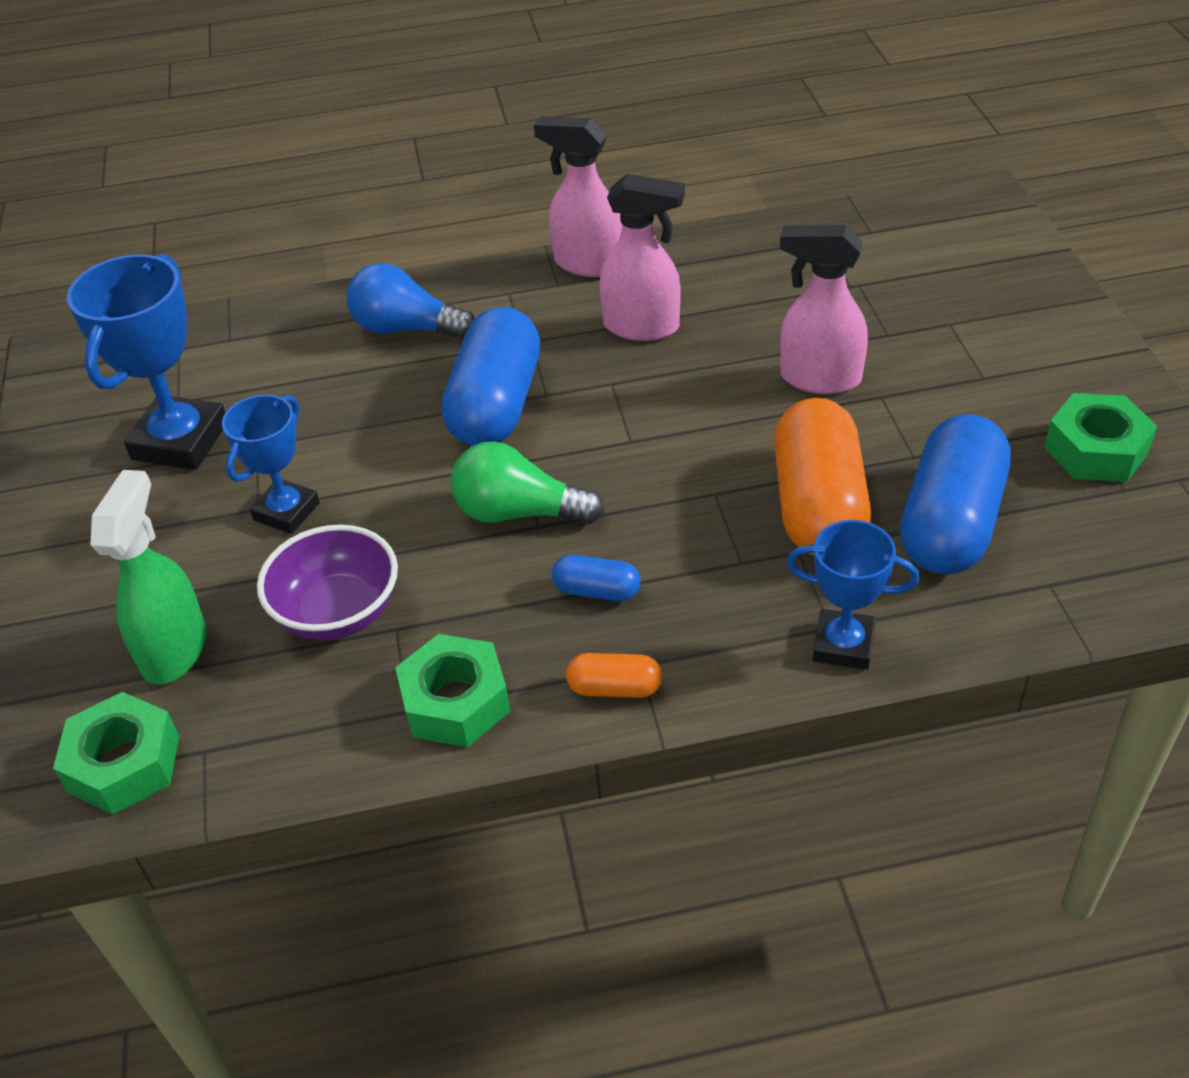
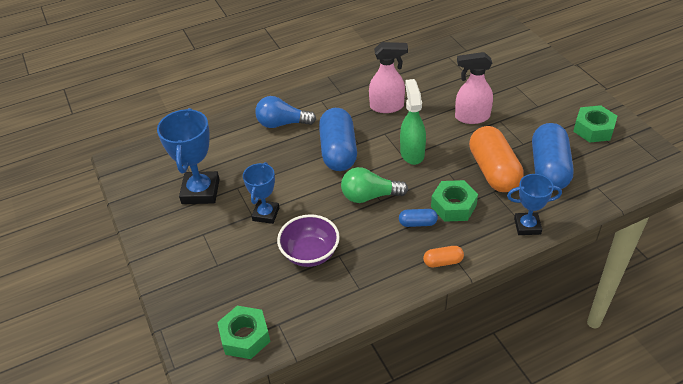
camera: 15 degrees left, 0 degrees up
green spray bottle [90,470,207,685] -> green spray bottle moved to [400,79,426,165]
green nut [395,634,510,747] -> green nut moved to [431,180,478,222]
pink spray bottle [534,116,622,277] -> none

